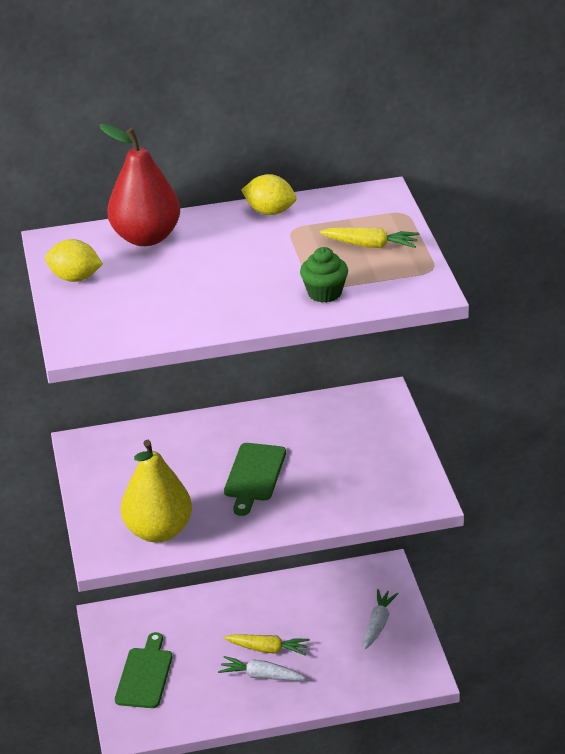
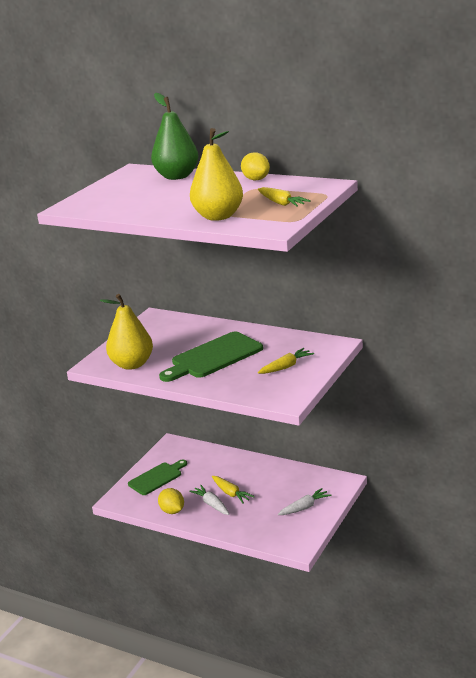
camera: 40 degrees right, 10 degrees down
yellow lemon [45,239,103,282] -> yellow lemon moved to [158,488,184,514]
red pear [100,123,180,246] -> green pear [151,93,199,180]
green cutting board [224,443,286,516] -> green cutting board [159,332,263,382], size x1.54
green cupcake [300,247,348,303] -> yellow pear [190,128,243,221]
none -> yellow carrot [258,348,314,374]

